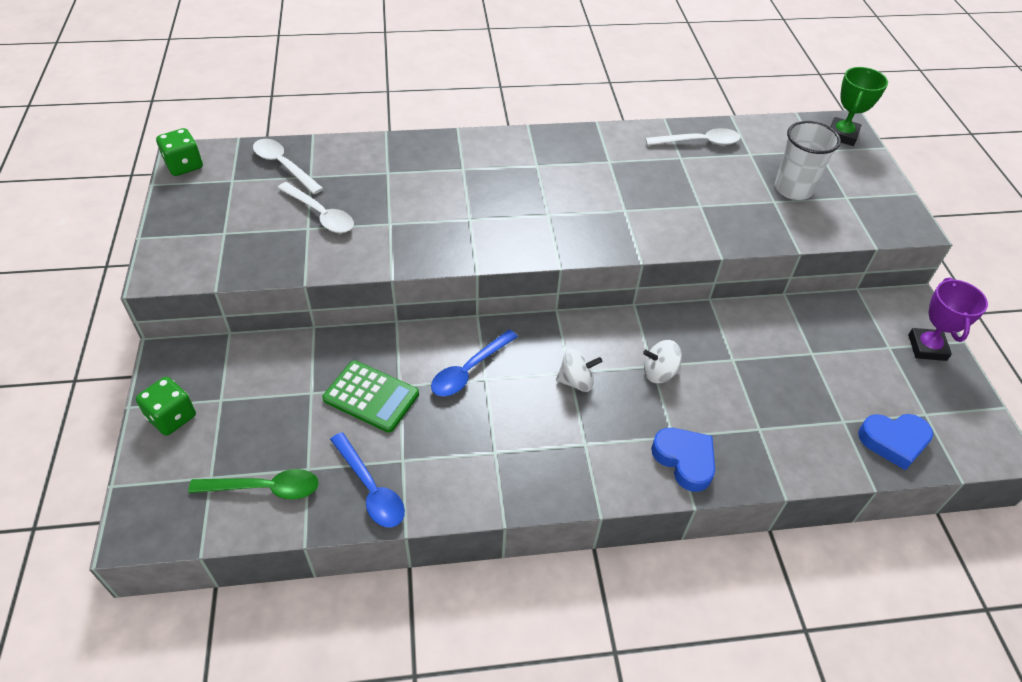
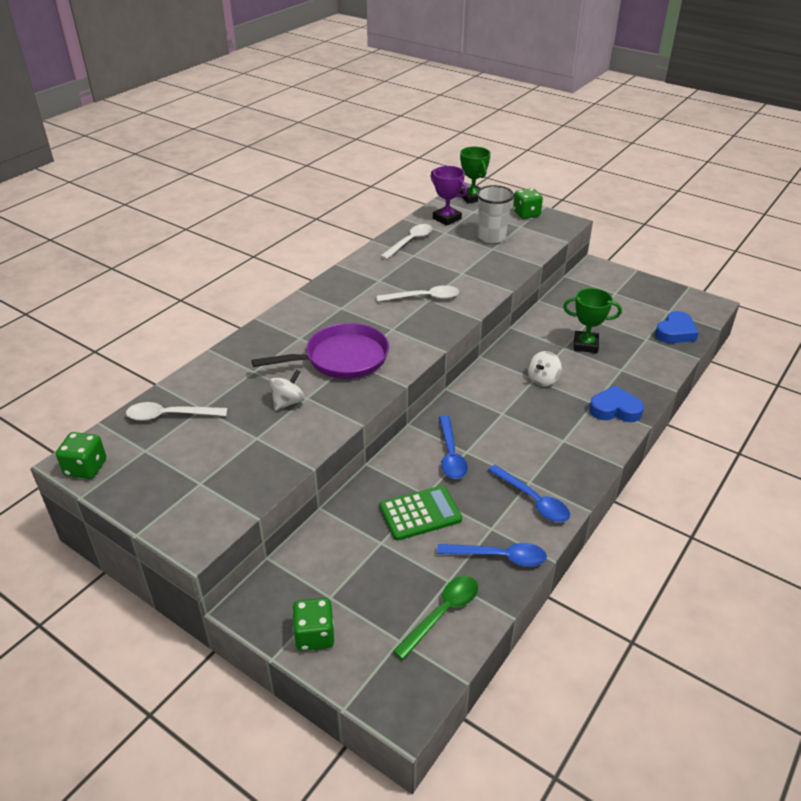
camera: 45 degrees left, 10 degrees down
white spoon [278,182,354,233] -> white spoon moved to [377,285,459,302]
white spinning top [556,348,602,392] -> white spinning top moved to [270,370,305,410]
purple trophy [908,277,988,361] -> purple trophy moved to [430,166,467,226]
none -> purple pan [251,323,389,379]
none -> blue spoon [488,465,570,522]
none -> green dice [513,188,543,219]
none -> green trophy [563,288,622,353]

